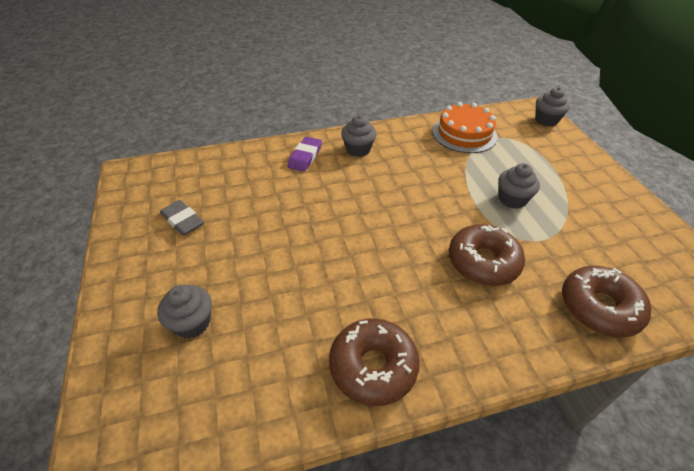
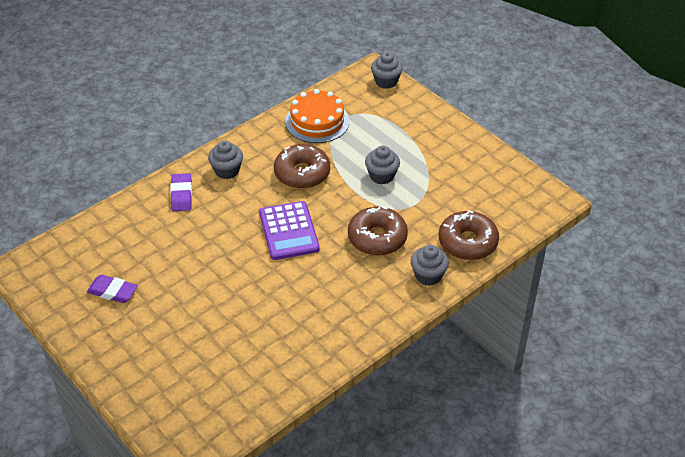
camera: 25 degrees left, 0 degrees up
grey cupcake [157,285,212,339] -> grey cupcake moved to [411,245,449,286]
grey eraser [160,200,204,235] -> purple eraser [87,275,138,303]
brown donut [329,318,420,406] -> brown donut moved to [274,144,330,189]
none -> purple calculator [259,201,320,260]

